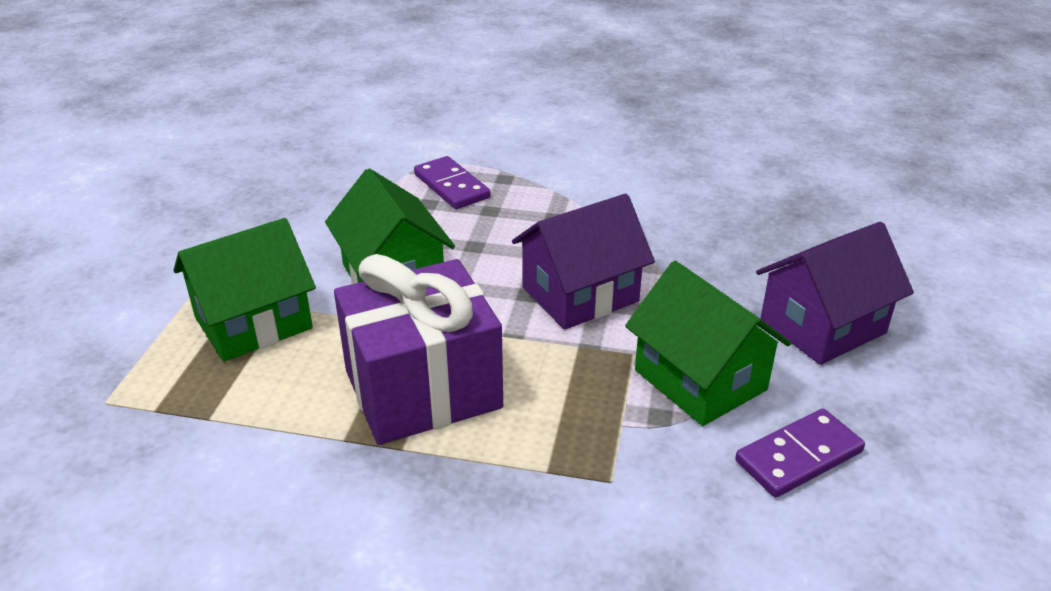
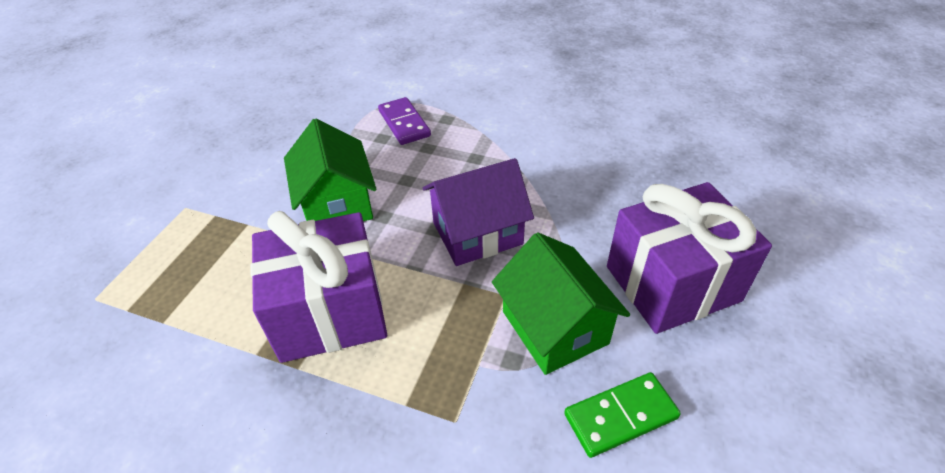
camera: 10 degrees right, 10 degrees up
green house [173,218,316,362] -> none
purple domino [735,409,865,497] -> green domino [564,372,681,458]
purple house [756,222,914,365] -> purple gift [607,182,772,334]

